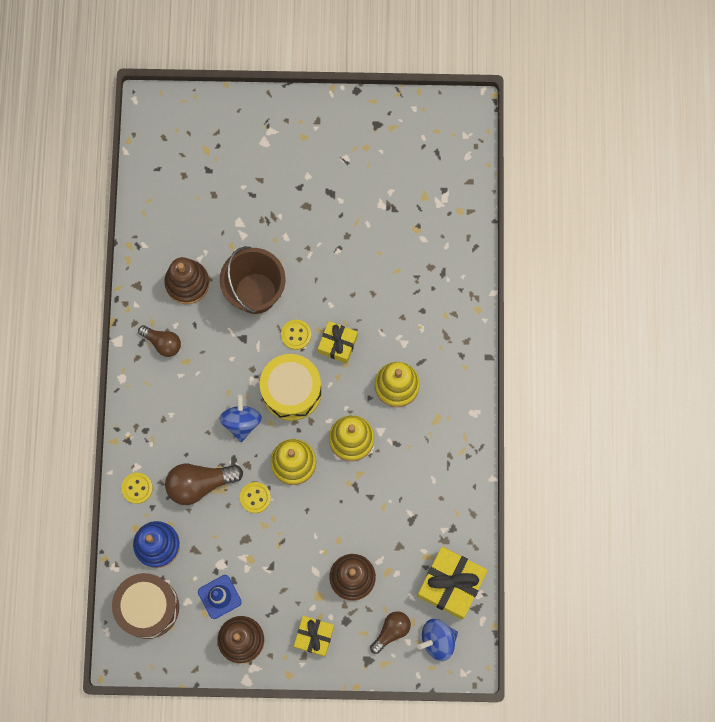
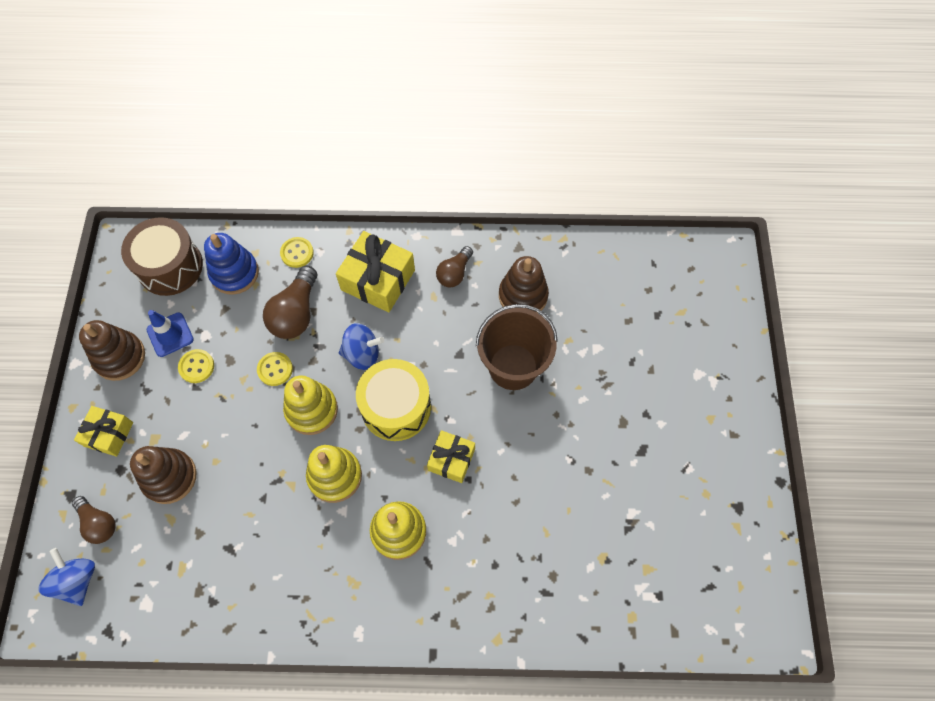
camera: 90 degrees right, 10 degrees down
brown light bulb [165,464,243,505] -> brown light bulb turned 150 degrees counterclockwise [263,266,317,339]
yellow button [281,320,311,350] -> yellow button moved to [178,349,214,383]
yellow gift [417,547,488,619] -> yellow gift moved to [336,231,415,312]

